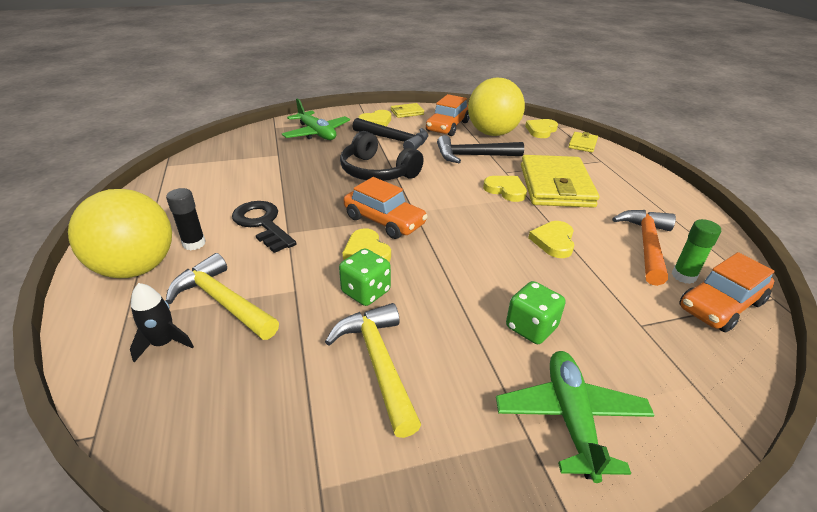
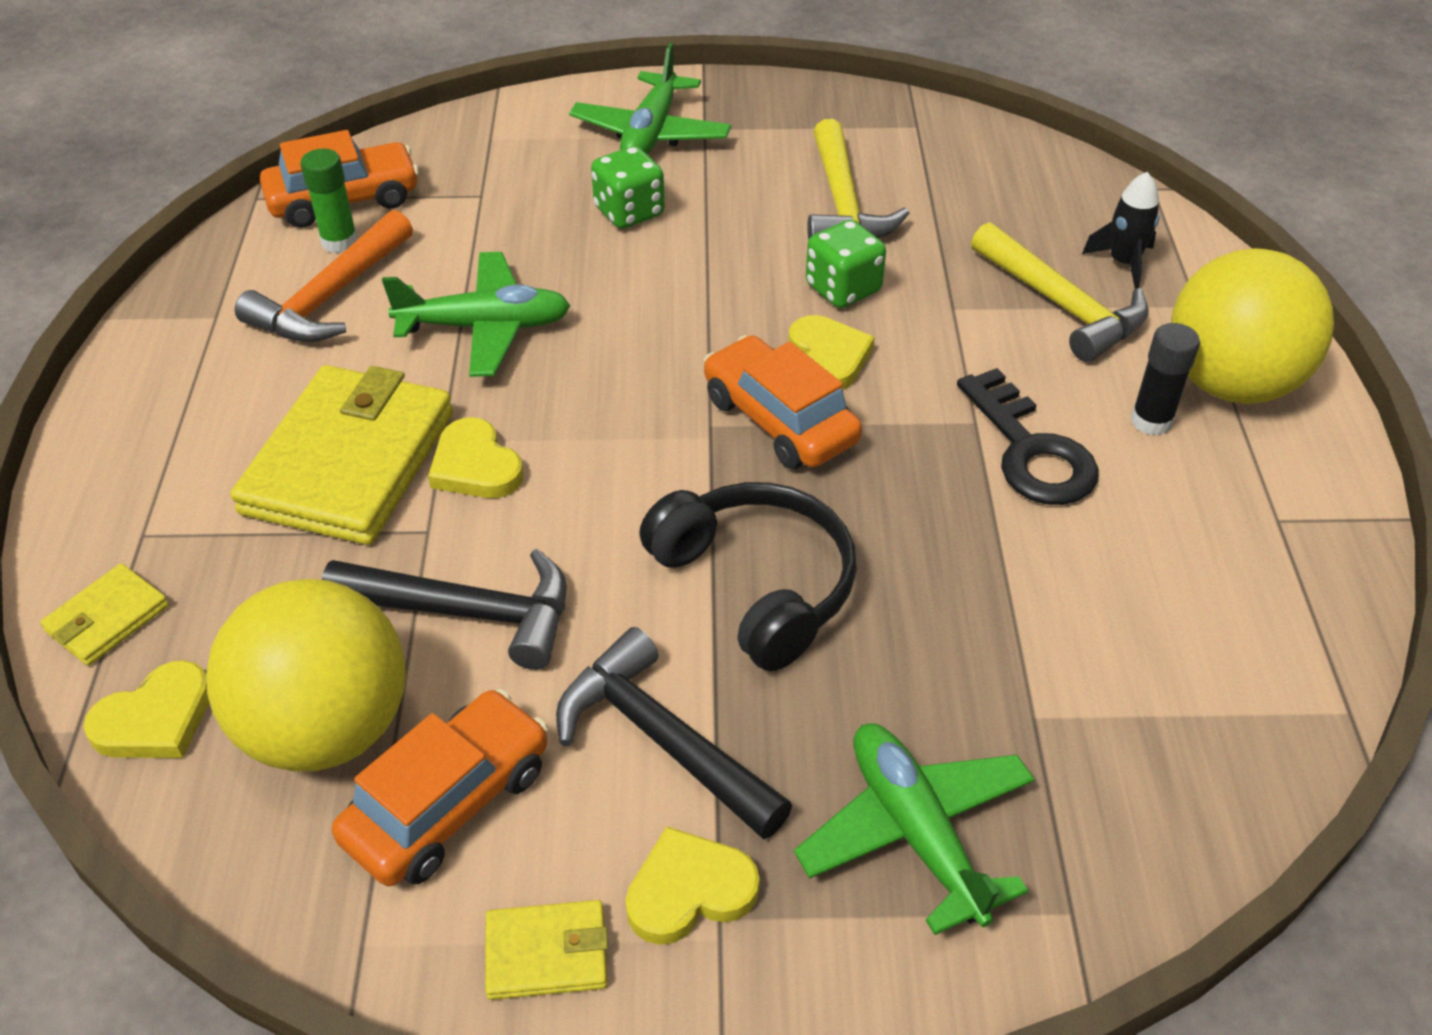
camera: 165 degrees left, 10 degrees up
yellow heart [528,221,574,258] -> green plane [382,252,570,377]

